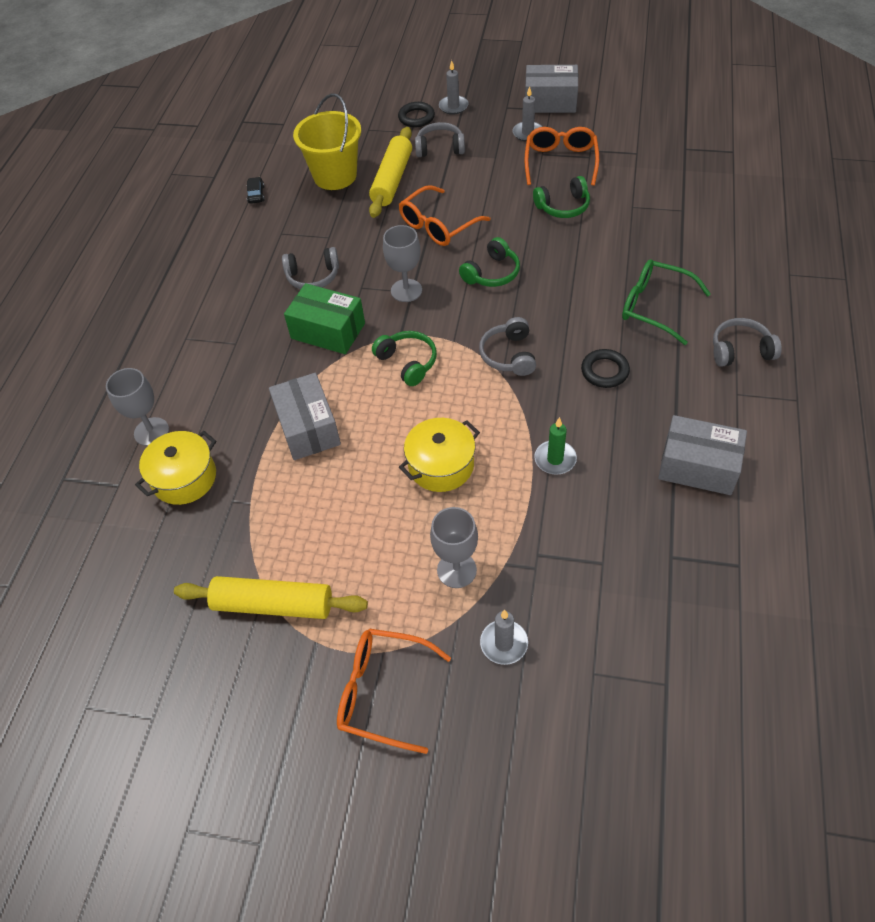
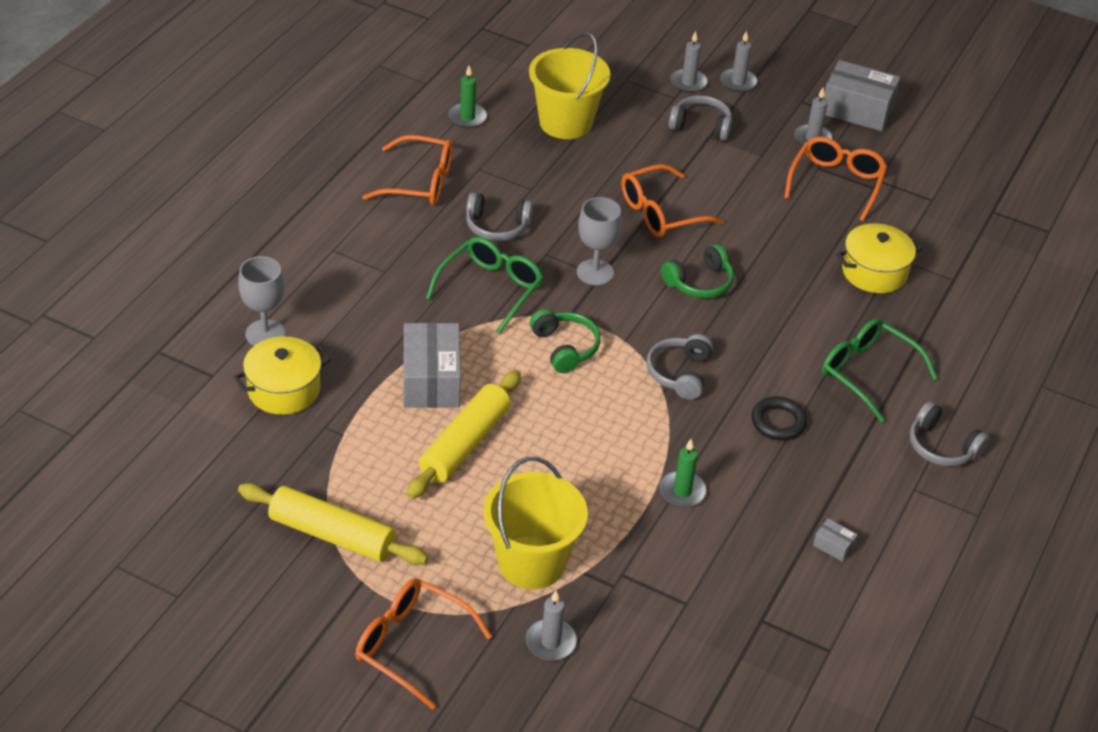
camera: 10 degrees right, 10 degrees down
black car [247,177,265,204] -> green candle [448,66,487,128]
green box [284,283,365,354] -> green glasses [426,237,543,334]
yellow rolling pin [369,127,412,218] -> yellow rolling pin moved to [407,370,521,499]
black ring [398,102,435,127] -> grey candle [670,31,708,93]
yellow pot [399,418,480,492] -> yellow pot moved to [836,224,923,293]
grey goblet [430,507,478,588] -> yellow bucket [483,457,588,589]
green headphones [533,176,590,218] -> none
grey box [658,415,747,495] -> grey box [813,518,858,562], size x0.42
grey headphones [713,318,782,367] -> grey headphones turned 150 degrees counterclockwise [909,401,989,467]
none -> orange glasses [362,135,453,205]

